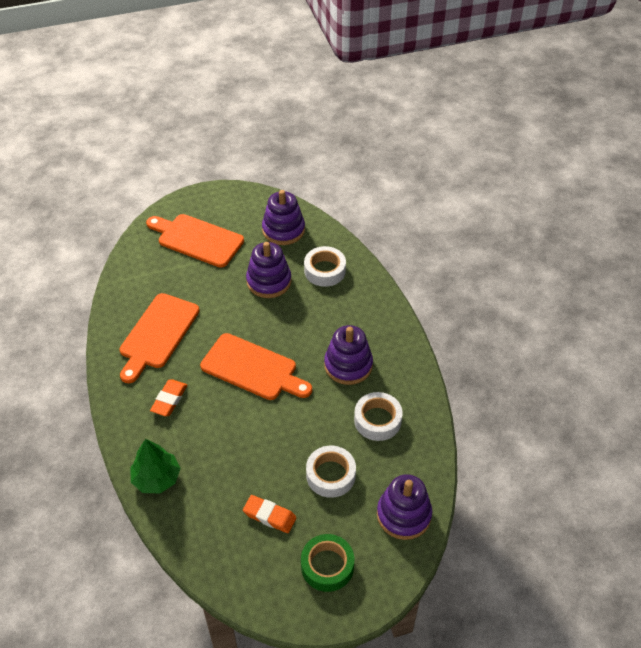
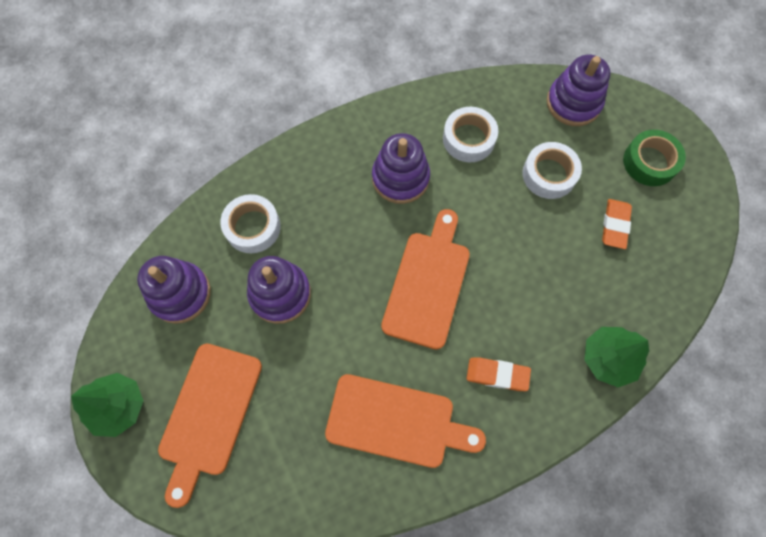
camera: 100 degrees left, 20 degrees up
none -> green tree [71,373,143,437]

